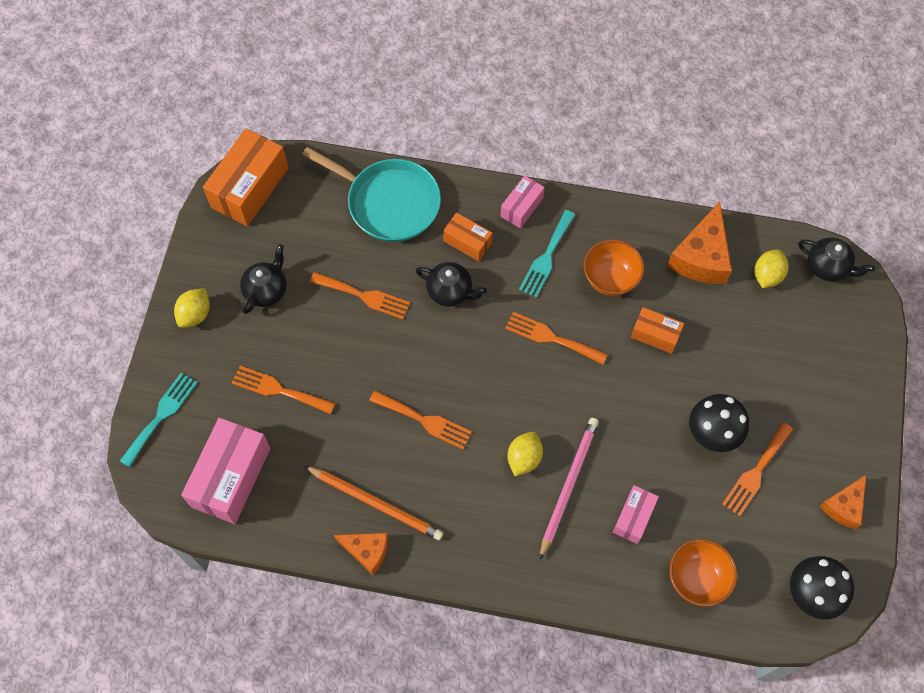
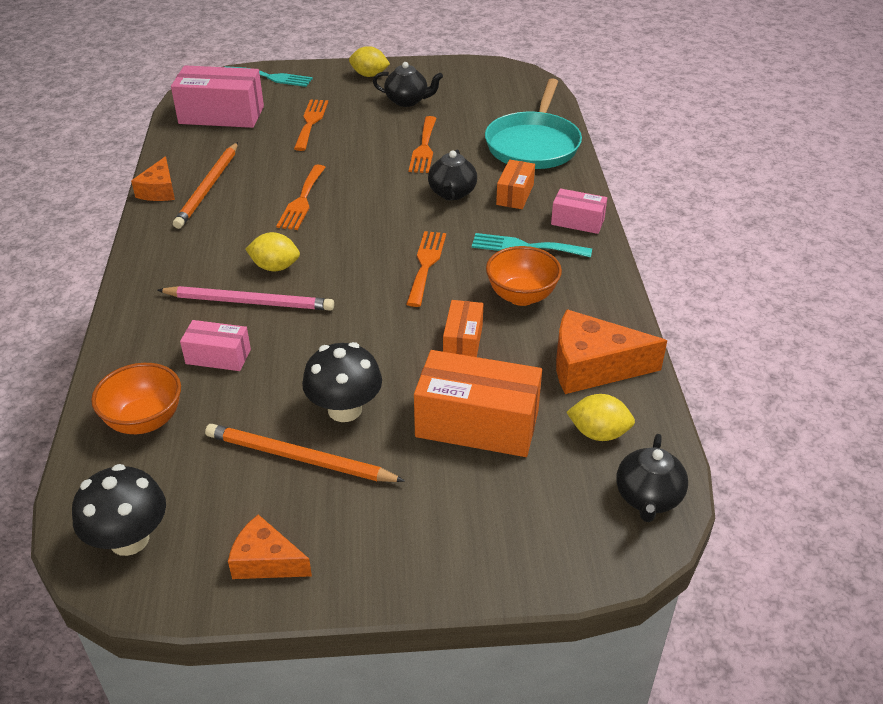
camera: 75 degrees right, 25 degrees down
orange box [203,129,289,226] -> orange box moved to [414,350,542,457]
orange fork [722,422,793,516] -> orange pencil [205,424,405,482]

